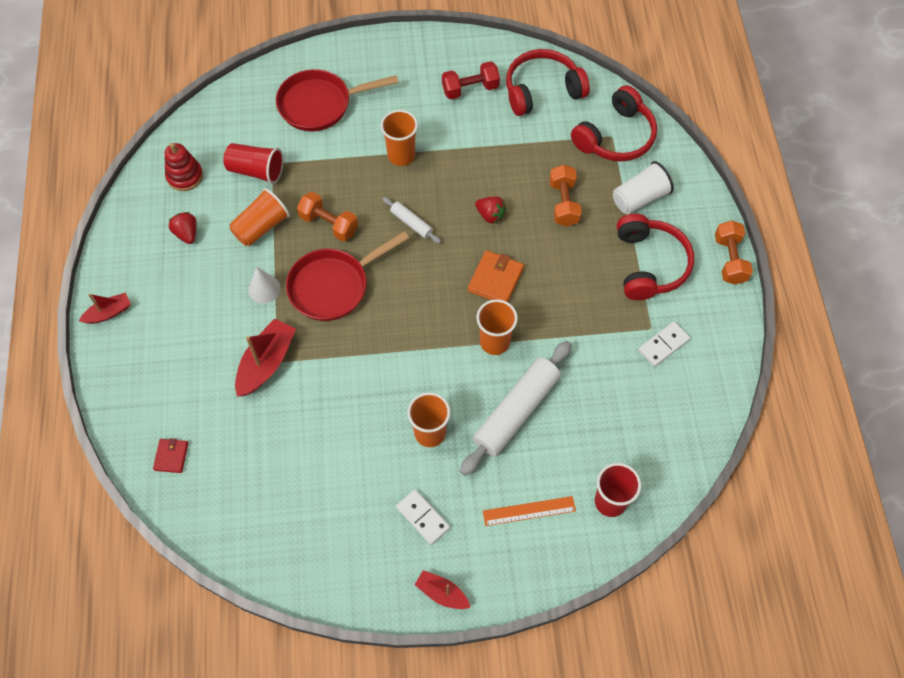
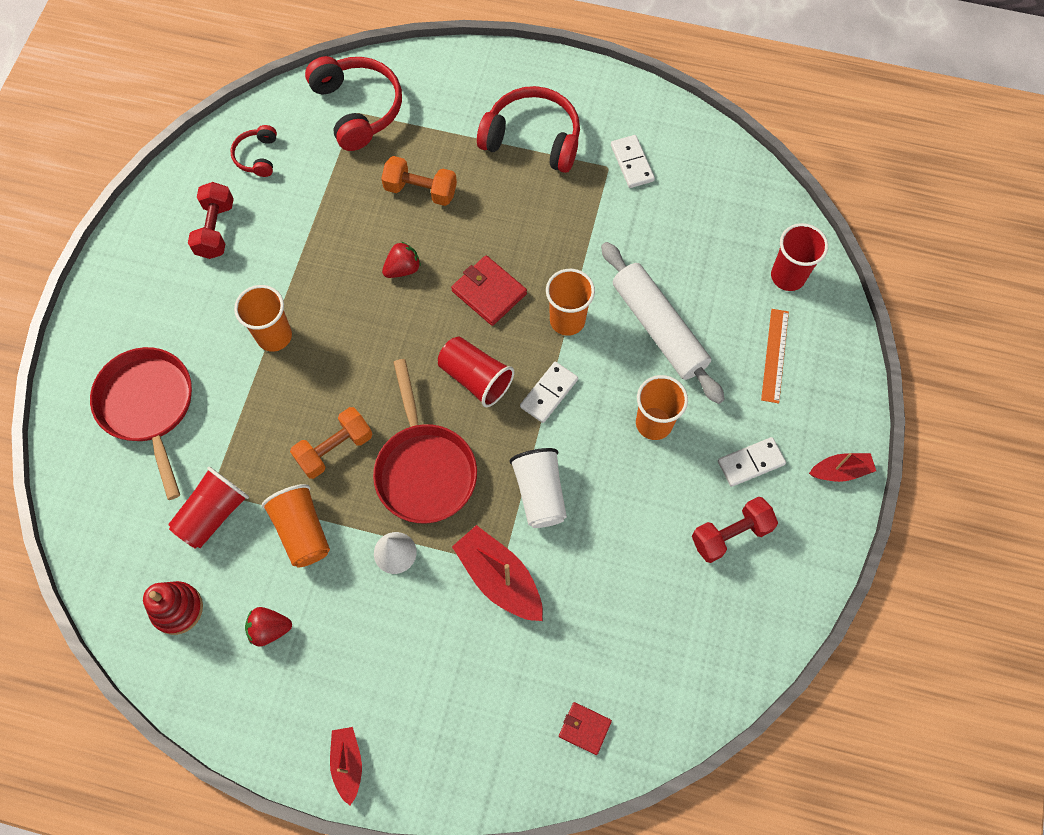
camera: 70 degrees left, 5 degrees up
red pan [276,69,399,131] -> red pan turned 150 degrees clockwise [90,347,192,500]
white rolling pin [383,197,441,244] -> none
red boat [415,570,471,609] -> red boat turned 150 degrees counterclockwise [809,453,876,482]
orange wallet [468,250,524,302] -> red wallet [451,255,527,326]
red headphones [506,49,590,116] -> red headphones [231,125,277,177], size x0.52
white cup [613,161,674,214] -> white cup moved to [509,448,567,528]
orange dumbbell [715,221,753,285] -> none
none -> red cup [438,337,514,407]
none -> white domino [520,362,578,423]
none -> red dumbbell [692,497,778,563]

